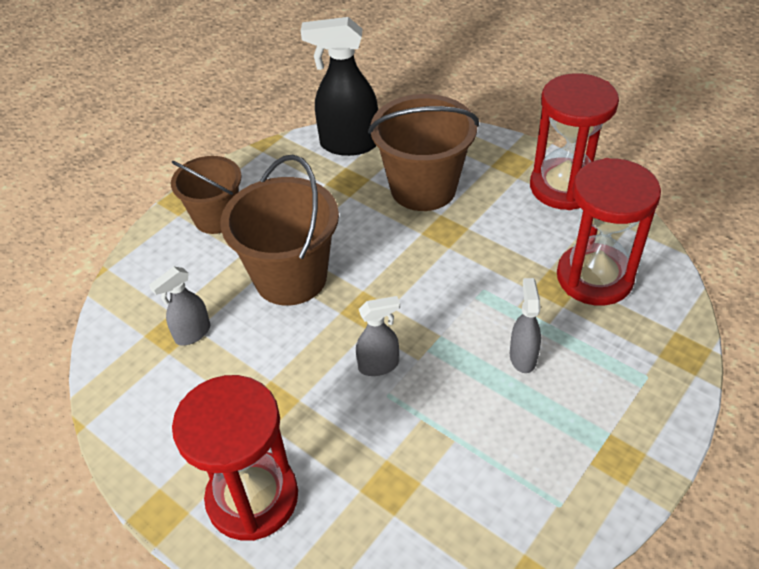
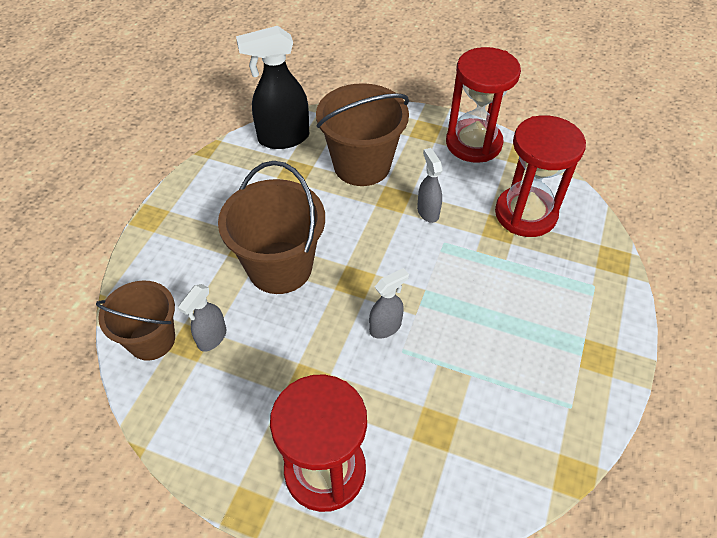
camera: 20 degrees left, 5 degrees up
brown bucket [171,156,242,234] -> brown bucket moved to [96,281,175,361]
grey spray bottle [510,278,541,373] -> grey spray bottle moved to [417,148,443,223]

